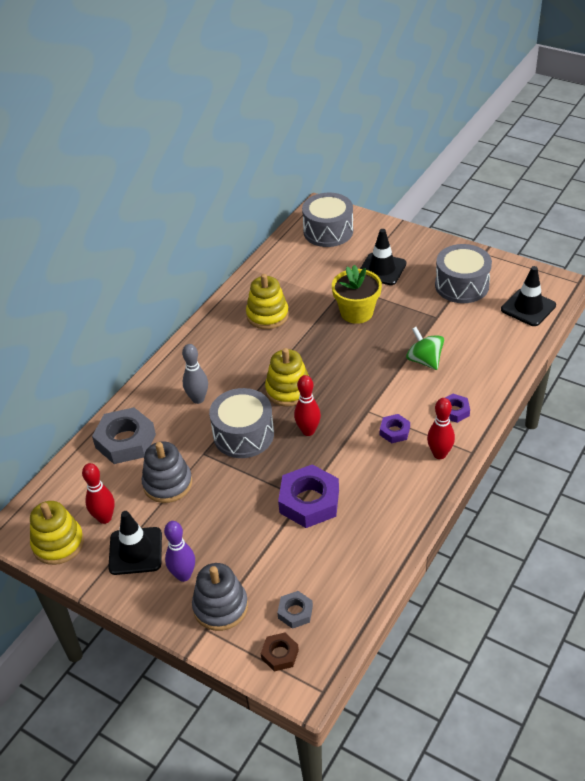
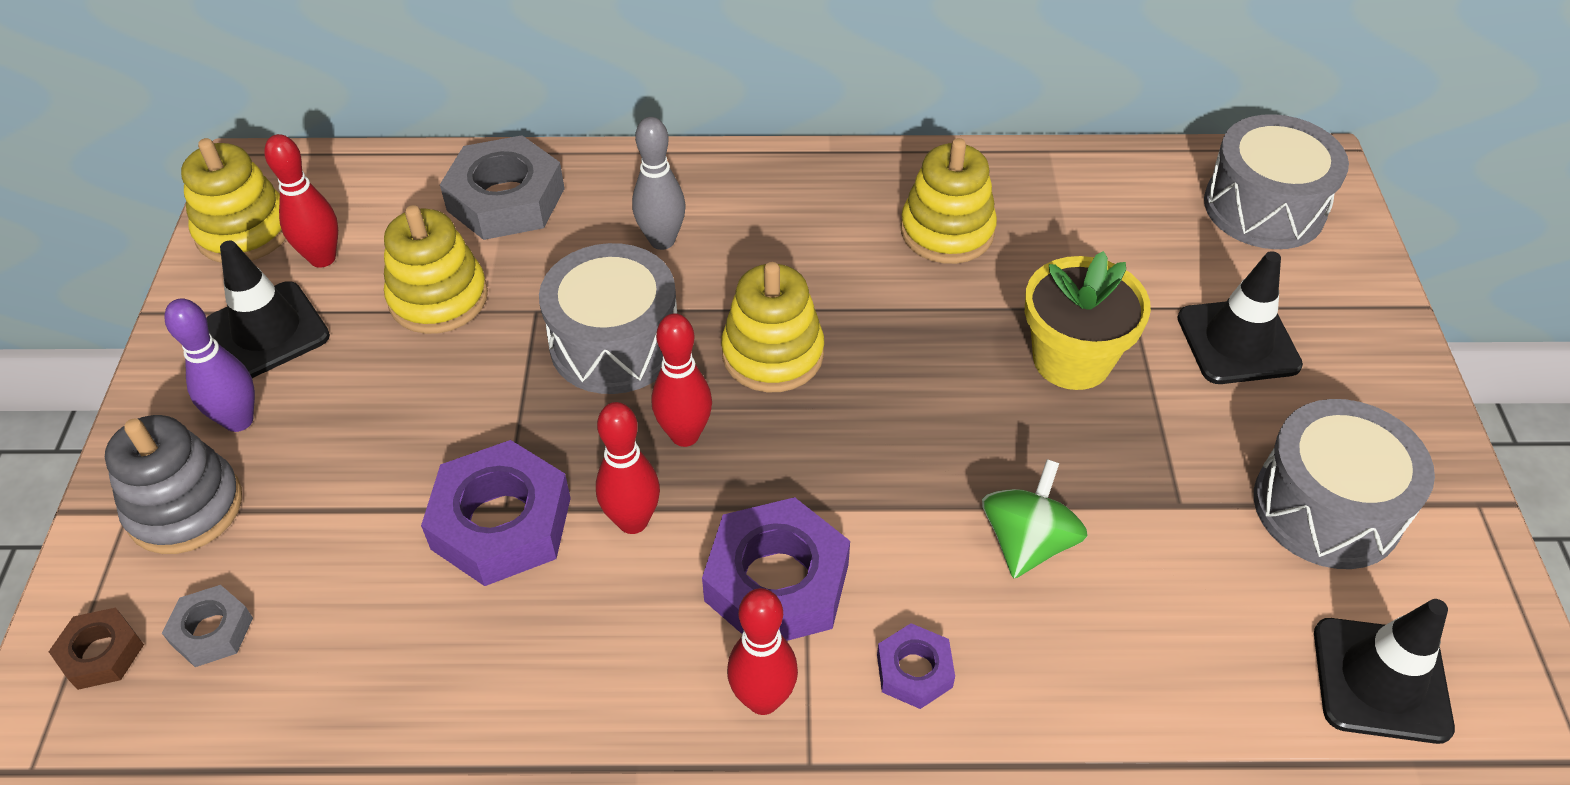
camera: 55 degrees right, 5 degrees up
grey stacking toy [142,442,192,503] -> yellow stacking toy [384,205,488,334]
purple nut [380,414,410,443] -> purple nut [702,497,850,641], size x1.93
none -> red bowling pin [596,402,660,534]

